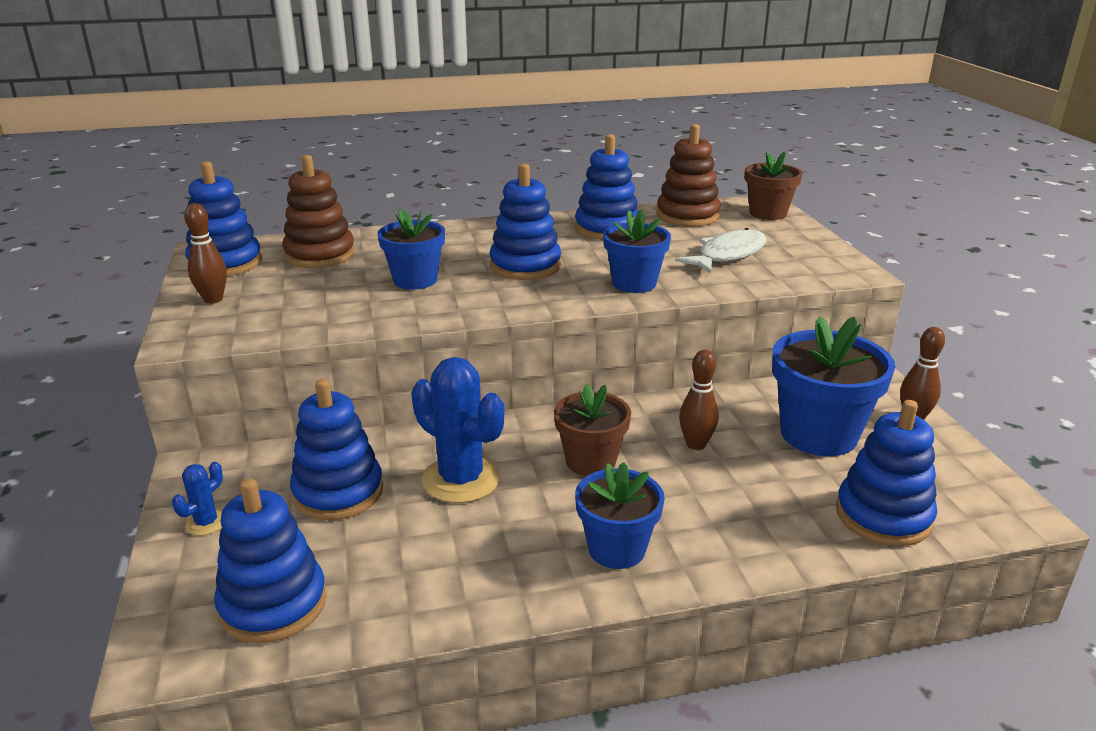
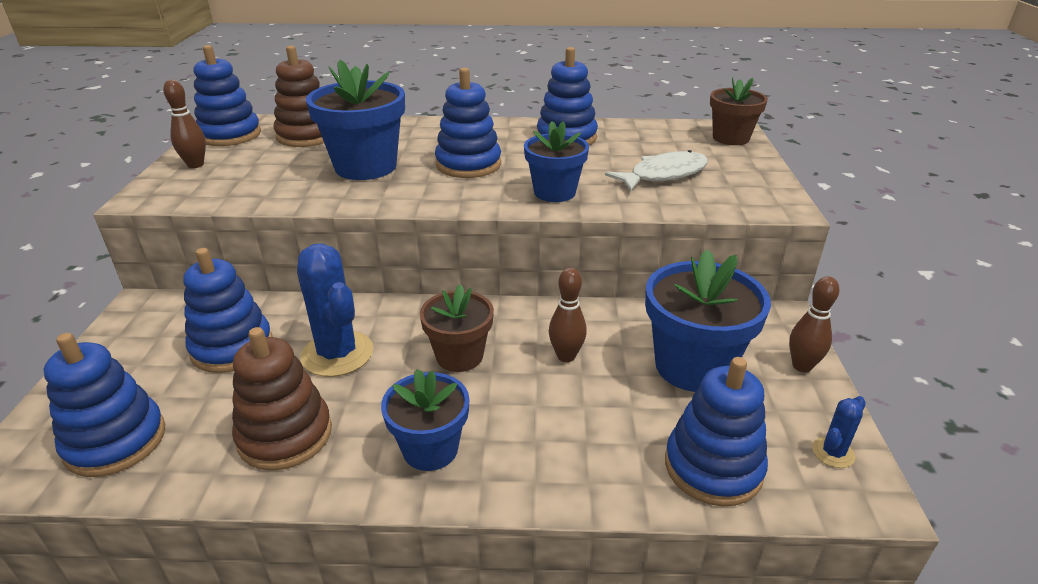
camera: 15 degrees right, 5 degrees up
blue cactus [172,462,223,536] -> blue cactus moved to [812,396,866,468]
blue flower pot [378,209,445,290] -> blue flower pot [306,60,405,180], size x1.57
brown stacking toy [657,124,720,227] -> brown stacking toy moved to [232,327,332,471]

